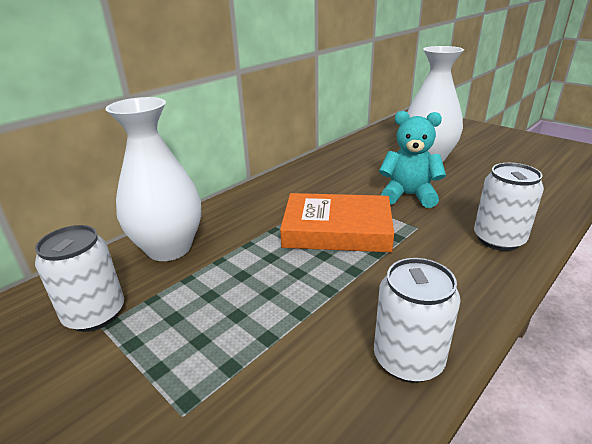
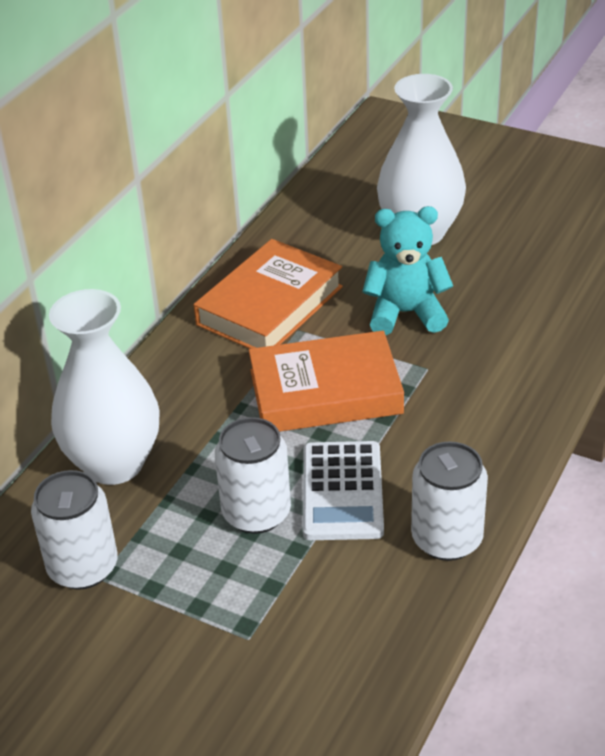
camera: 15 degrees left, 10 degrees up
white can [474,163,544,251] -> white can moved to [215,417,291,534]
none -> orange book [194,239,343,349]
none -> white calculator [303,441,384,540]

